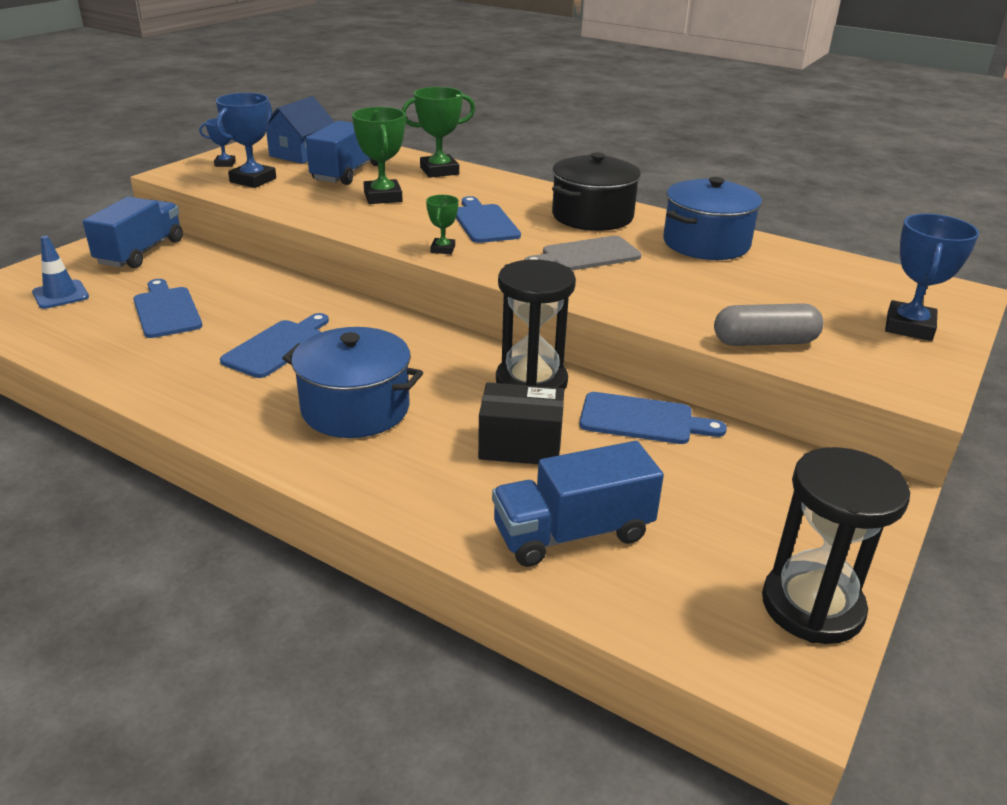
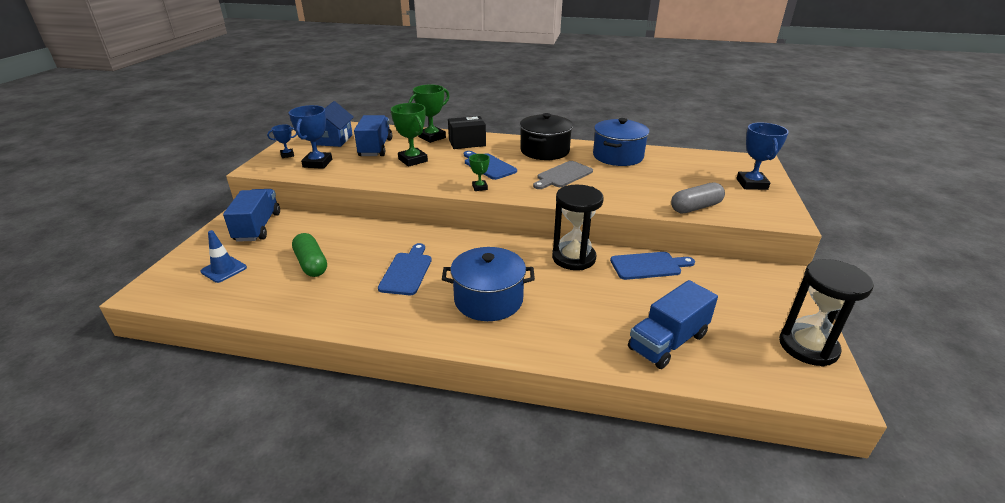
camera: 20 degrees left, 0 degrees up
blue cutting board [133,279,202,338] -> green capsule [292,233,327,277]
black box [478,382,564,464] -> black box moved to [448,116,486,149]

